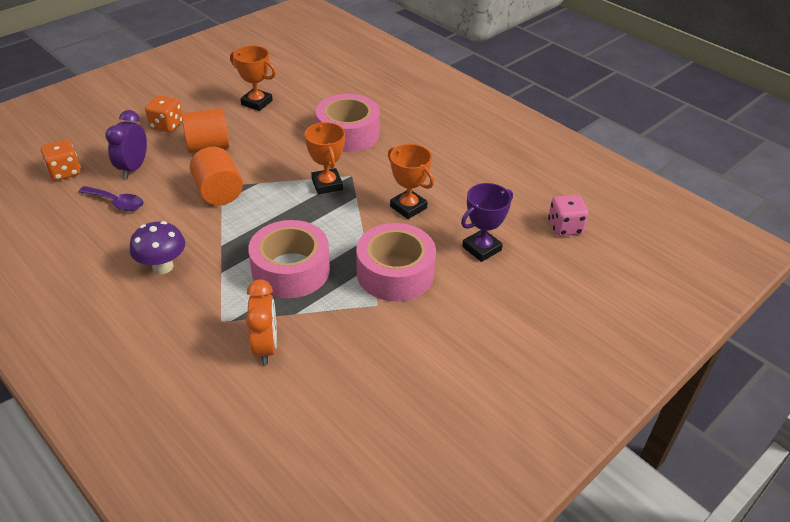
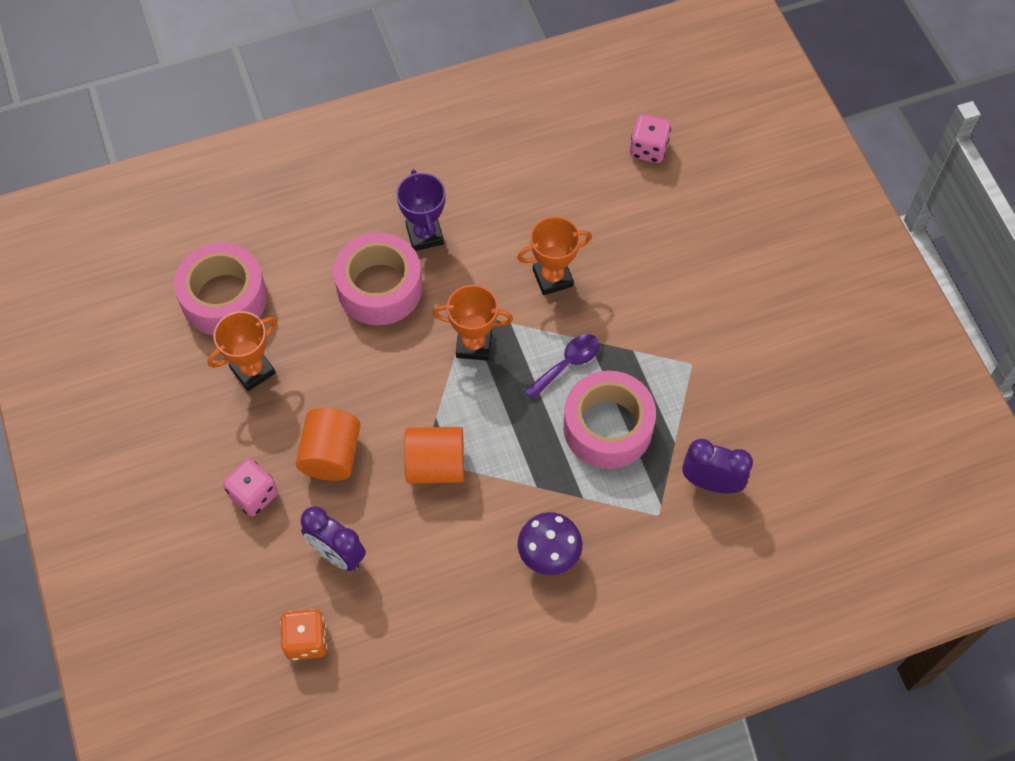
camera: 65 degrees left, 20 degrees up
purple spoon [79,186,143,211] -> purple spoon moved to [524,334,600,400]
orange dice [145,95,182,132] -> pink dice [223,459,278,516]
orange clock [246,279,277,365] -> purple clock [682,439,753,493]
pink tape [356,223,436,301] -> pink tape moved to [174,243,267,335]
purple trophy [461,183,513,262] -> purple trophy moved to [396,169,445,251]

